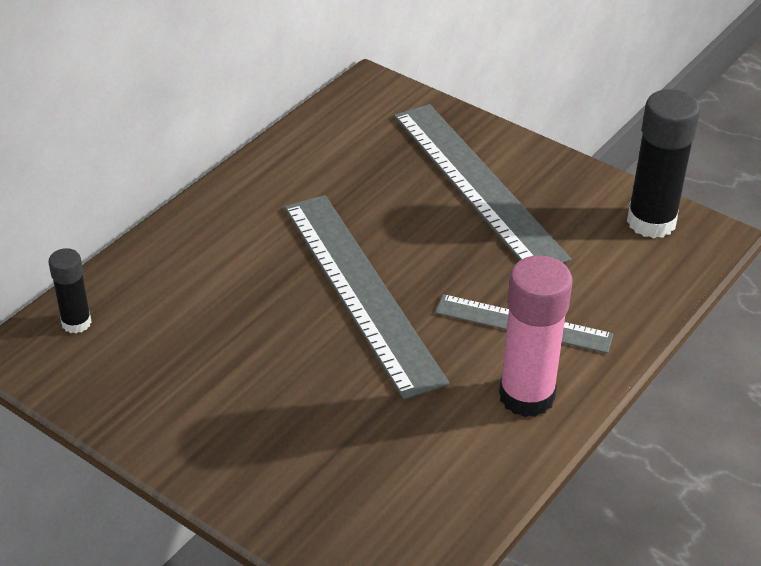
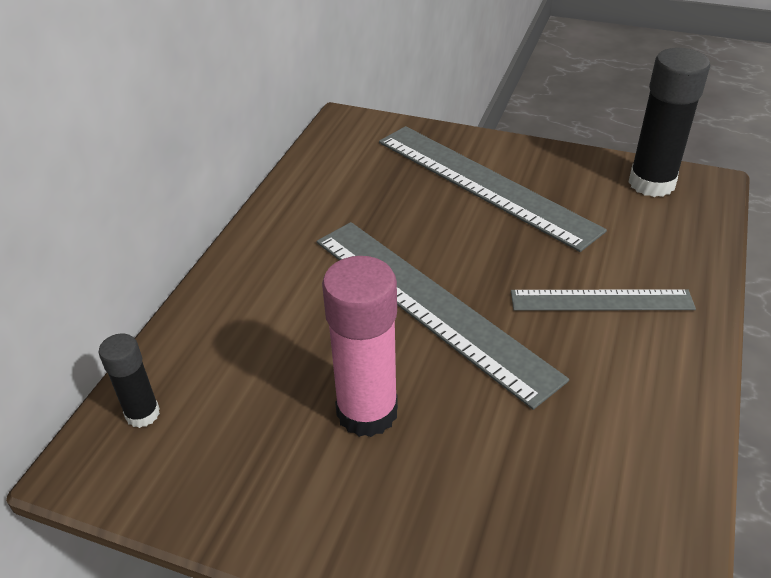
camera: 15 degrees left, 0 degrees up
pink glue stick [499,255,573,417] -> pink glue stick moved to [322,256,398,437]

